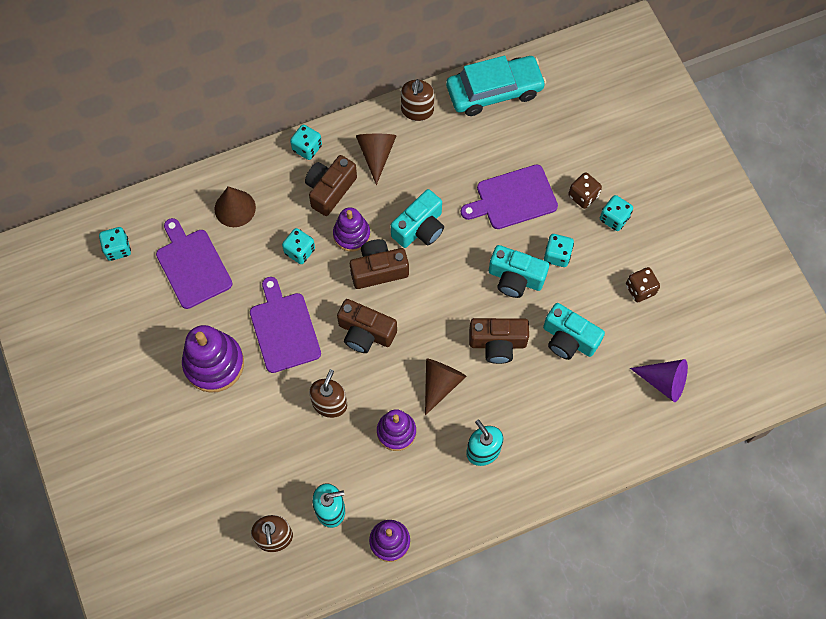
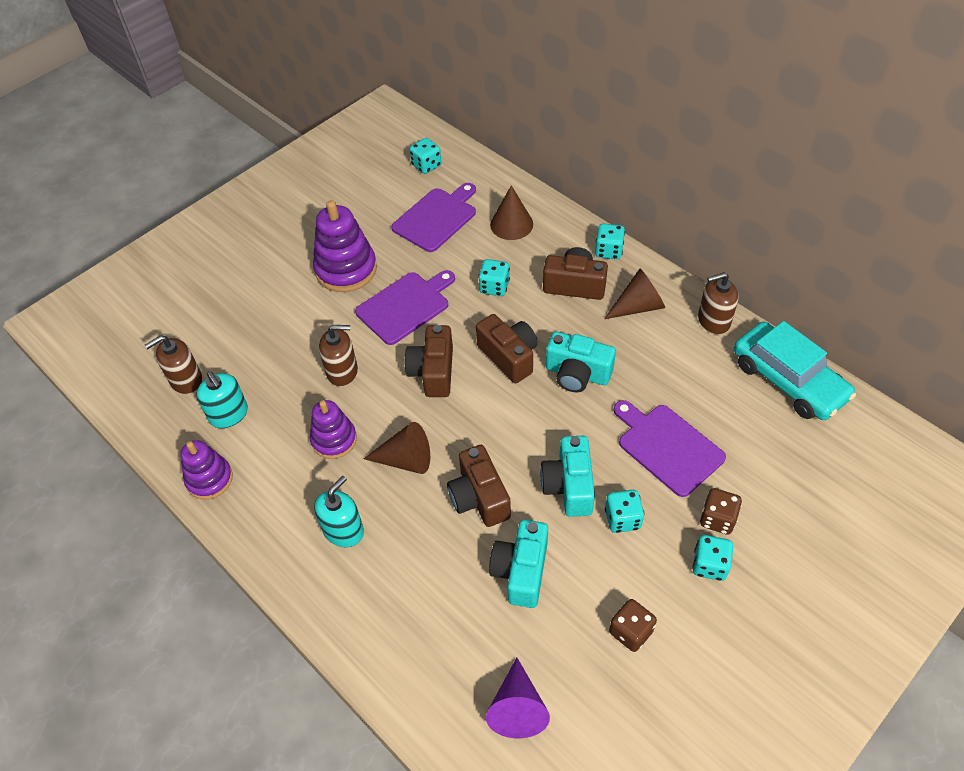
camera: 70 degrees right, 15 degrees down
purple stacking toy [333,207,370,252] -> none

